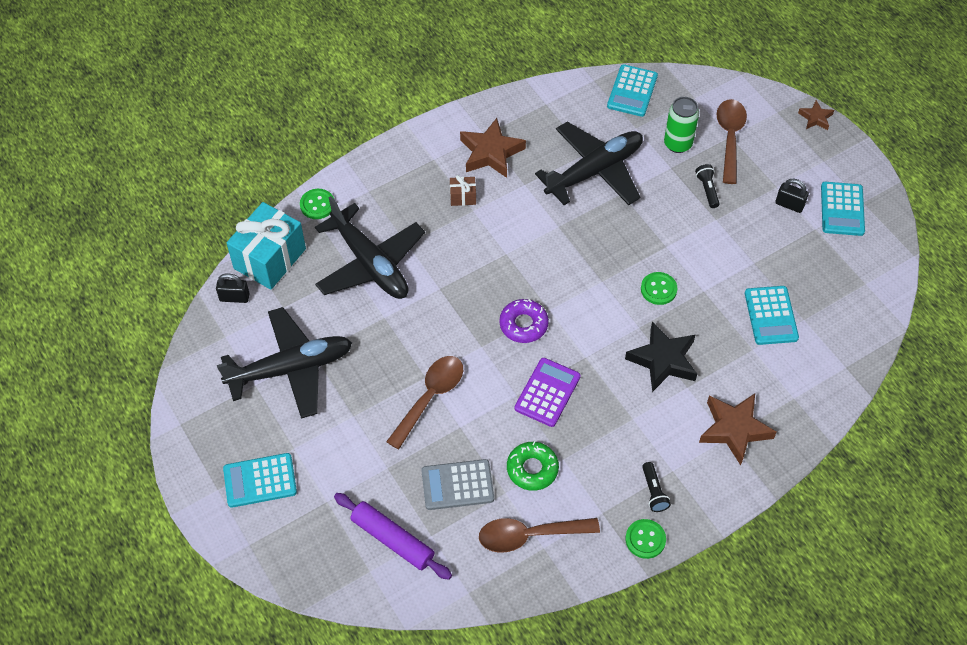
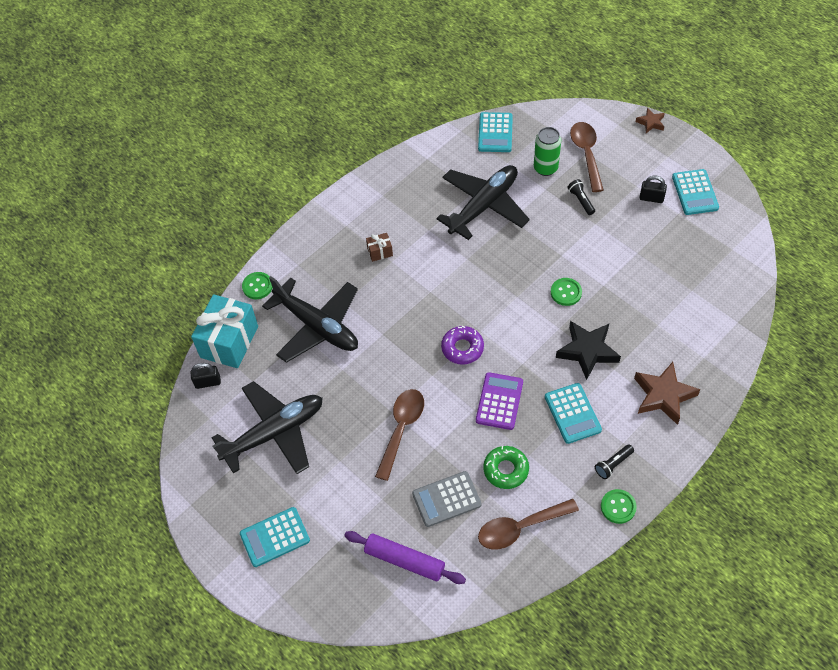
camera: 10 degrees left, 0 degrees up
brown star [460,118,526,178] -> none
black flashlight [642,462,671,512] -> black flashlight turned 75 degrees clockwise [595,444,634,479]
turquoise calculator [745,286,799,345] -> turquoise calculator moved to [545,383,602,444]

